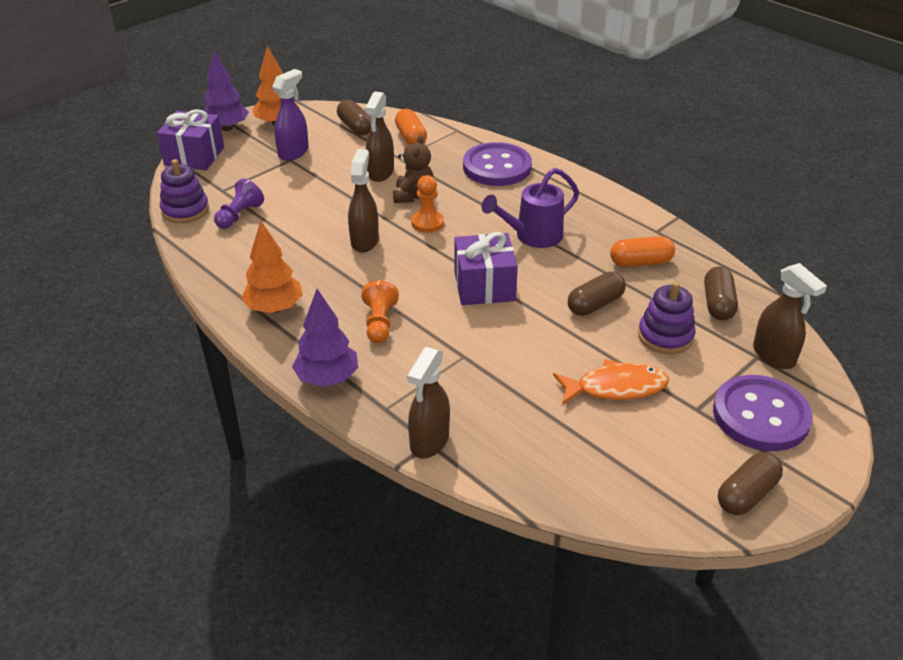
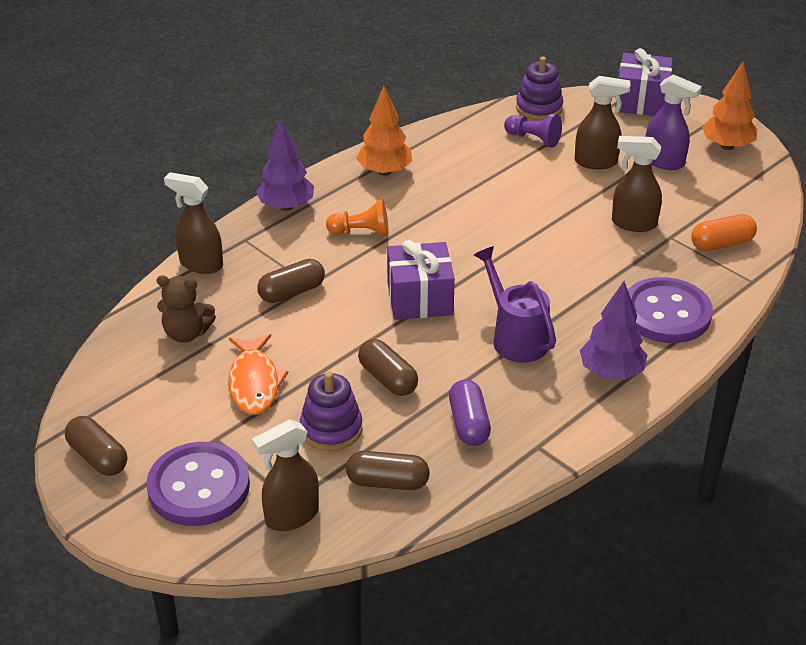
camera: 90 degrees right, 0 degrees up
purple tree [203,50,249,131] -> purple tree moved to [580,281,648,380]
brown capsule [337,99,371,136] -> brown capsule moved to [257,259,325,303]
brown spray bottle [348,149,379,253] -> brown spray bottle moved to [575,76,630,169]
brown teddy bear [393,135,434,203] -> brown teddy bear moved to [157,275,216,343]
orange pawn [411,175,444,233] -> none
orange capsule [610,236,675,267] -> purple capsule [449,379,491,446]

